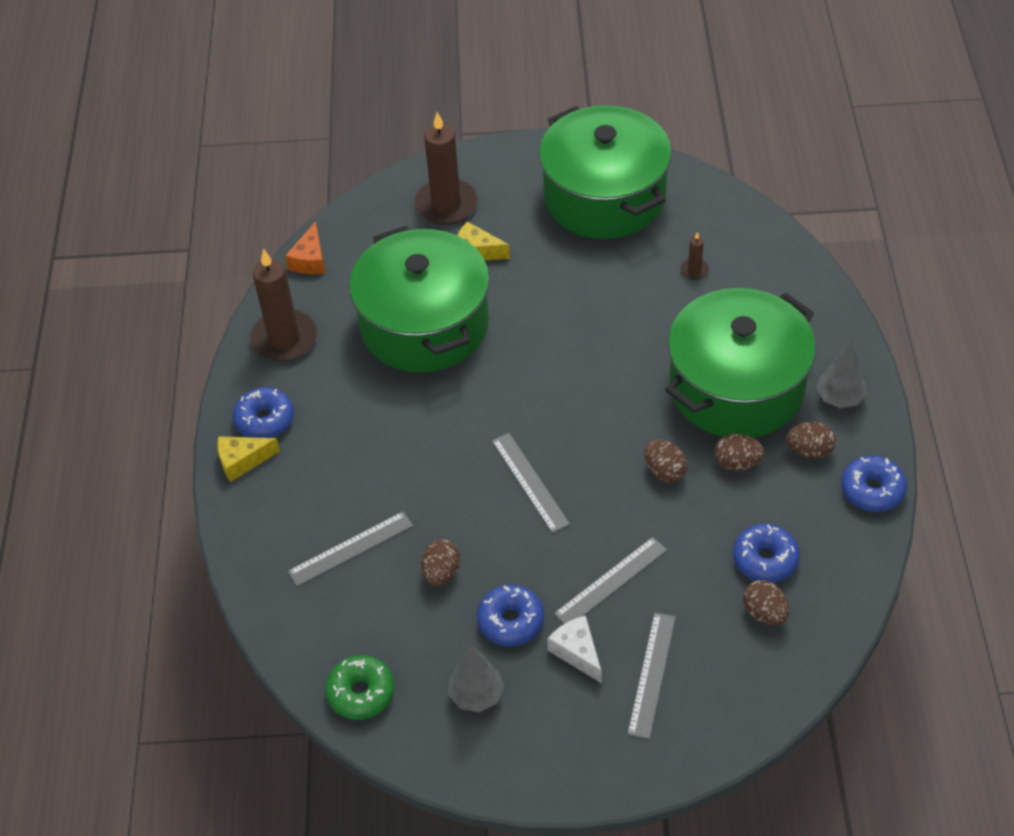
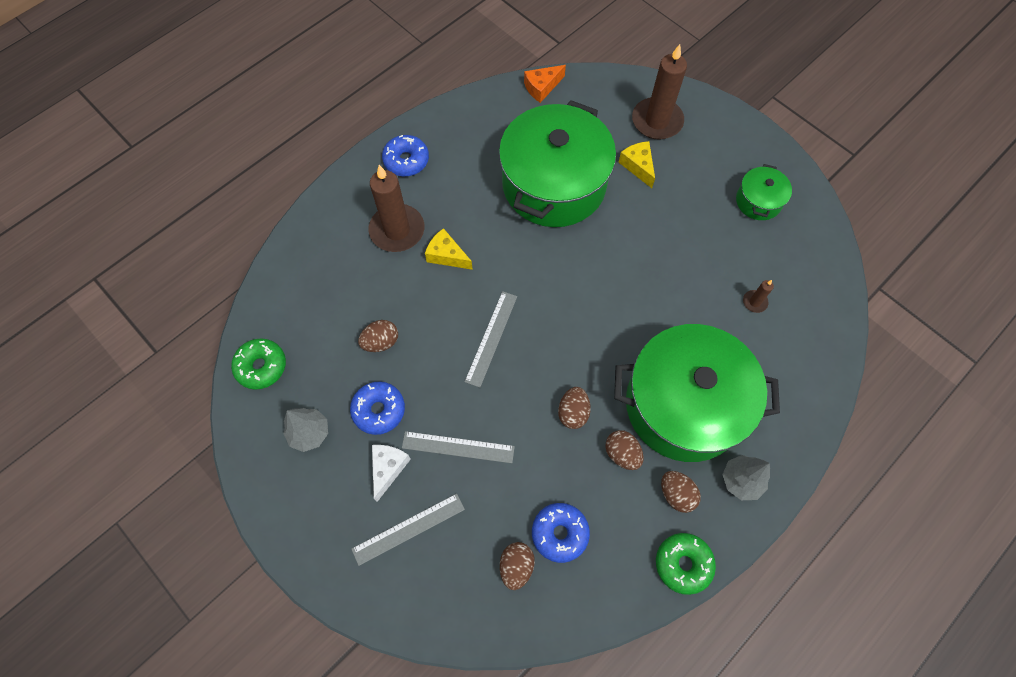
camera: 45 degrees right, 15 degrees up
yellow cheese [217,436,280,482] -> yellow cheese moved to [425,228,473,270]
brown candle [250,249,317,362] -> brown candle moved to [369,165,424,252]
grey ruler [288,511,413,587] -> none
green pot [539,105,672,239] -> green pot [736,164,792,220], size x0.44
blue donut [841,455,907,512] -> green donut [656,533,716,595]

